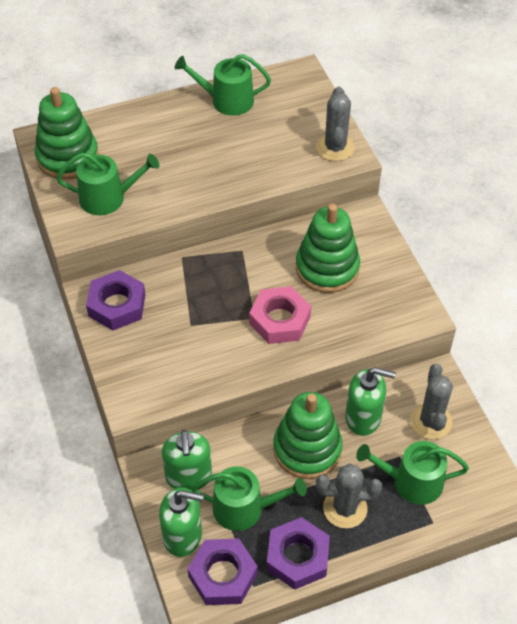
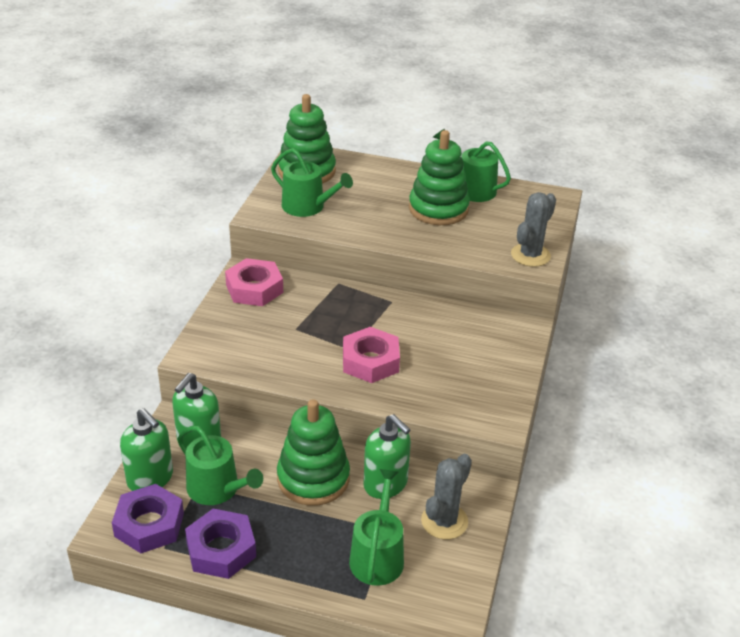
camera: 35 degrees right, 15 degrees down
purple nut [86,270,145,330] -> pink nut [225,258,283,306]
green stacking toy [296,204,360,293] -> green stacking toy moved to [409,130,470,225]
grey cactus [316,463,382,528] -> none
green watering can [356,441,469,505] -> green watering can turned 60 degrees clockwise [349,469,404,586]

